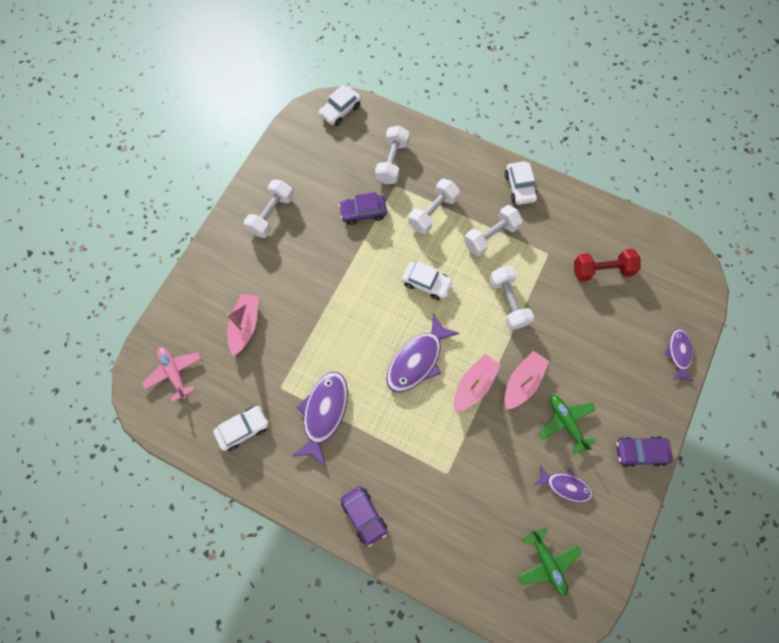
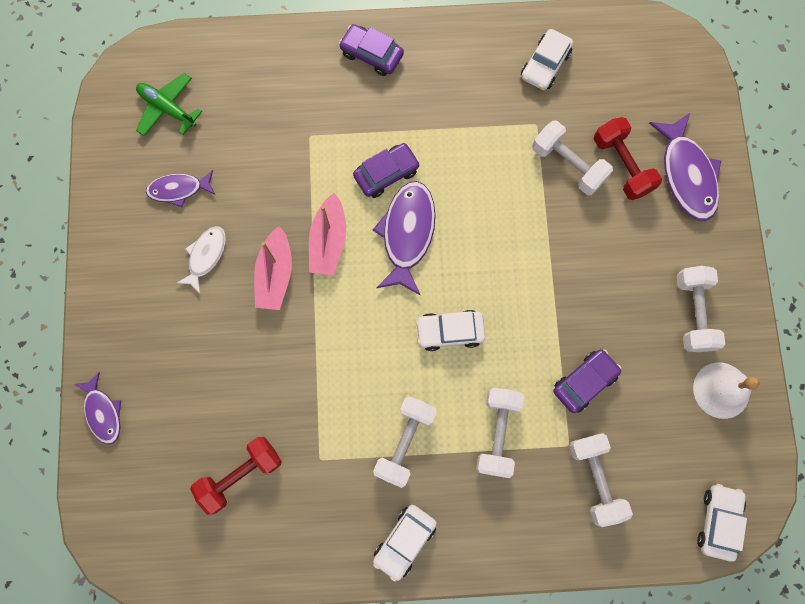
camera: 150 degrees right, 5 degrees up
pink plane [142,347,202,402] -> none
pink boat [227,294,259,356] -> red dumbbell [594,117,662,200]
purple fish [292,372,348,466] -> purple fish moved to [649,113,721,221]
white dumbbell [489,266,534,330] -> white dumbbell moved to [532,120,613,195]
white car [505,161,537,205] -> white car turned 105 degrees counterclockwise [373,505,437,582]
green plane [539,395,596,454] -> white fish [177,226,226,293]
purple car [616,436,673,467] -> purple car moved to [353,143,420,198]
none -> white bell [693,362,760,419]

